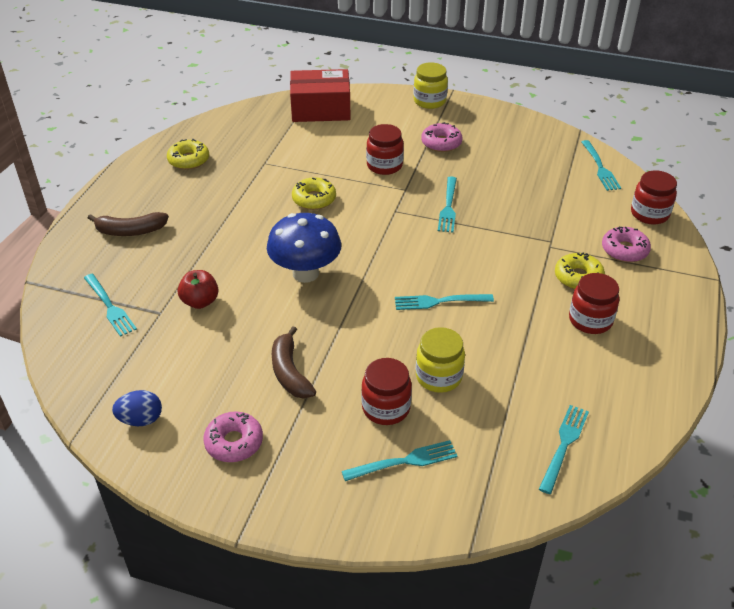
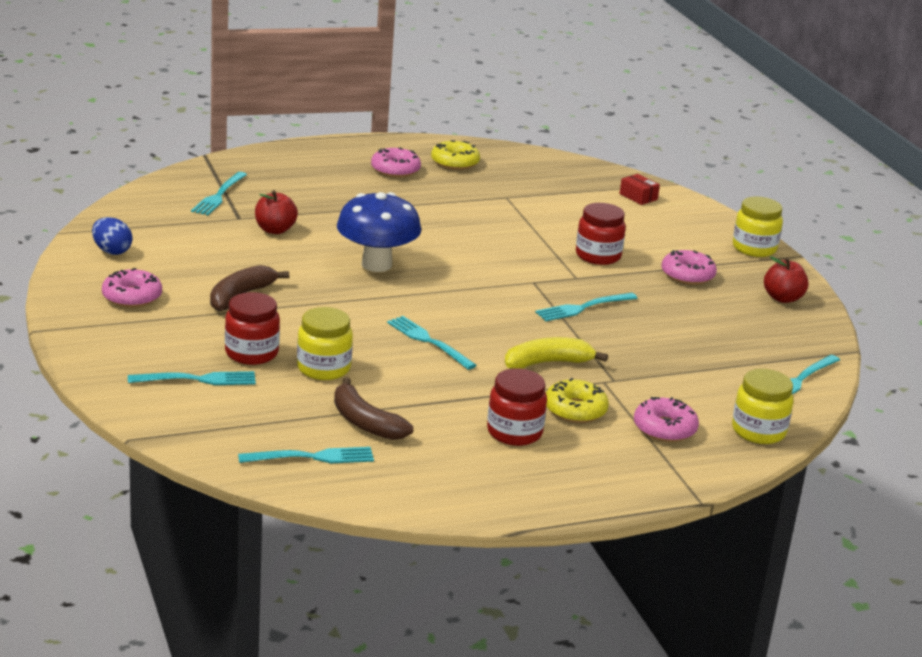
camera: 50 degrees right, 15 degrees down
brown banana [88,212,169,236] -> brown banana moved to [334,377,413,440]
red box [290,69,351,122] -> red box [620,174,660,205], size x0.42
yellow donut [292,177,336,210] -> none
turquoise fork [342,440,458,481] -> turquoise fork turned 45 degrees counterclockwise [128,371,256,385]
red jar [631,170,677,225] -> yellow jar [732,369,793,444]
none -> pink donut [371,147,421,178]
none -> yellow banana [505,337,608,369]
none -> red apple [764,256,809,303]

